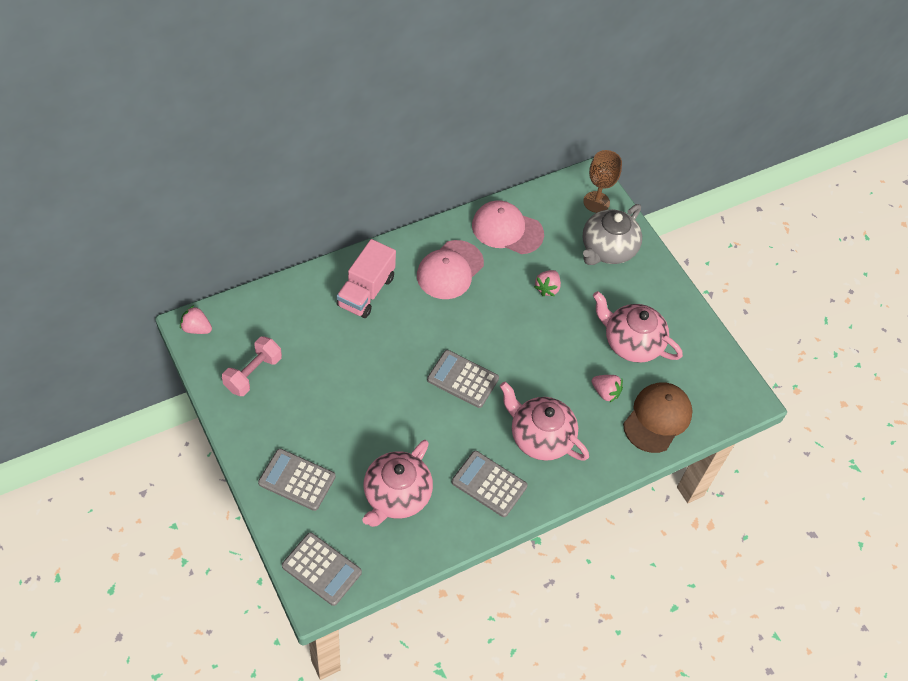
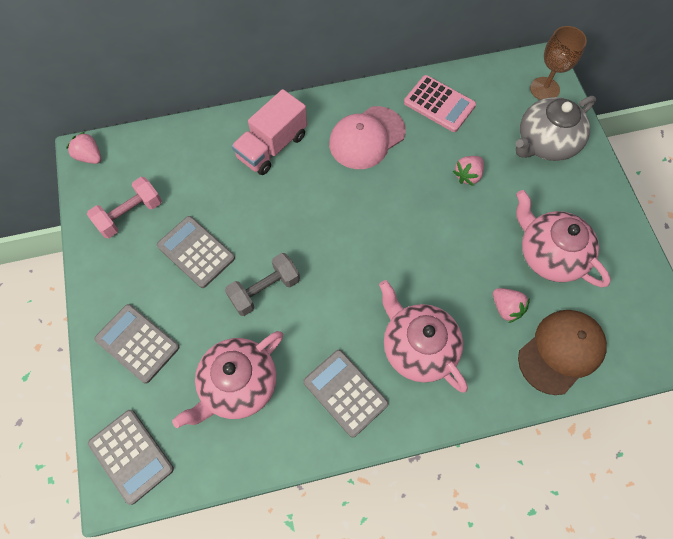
camera: 20 degrees right, 10 degrees up
grey calculator [427,350,499,408] -> grey calculator moved to [157,216,235,288]
pink cap [472,200,544,254] -> pink calculator [404,75,476,132]
none -> grey dumbbell [225,253,300,316]

